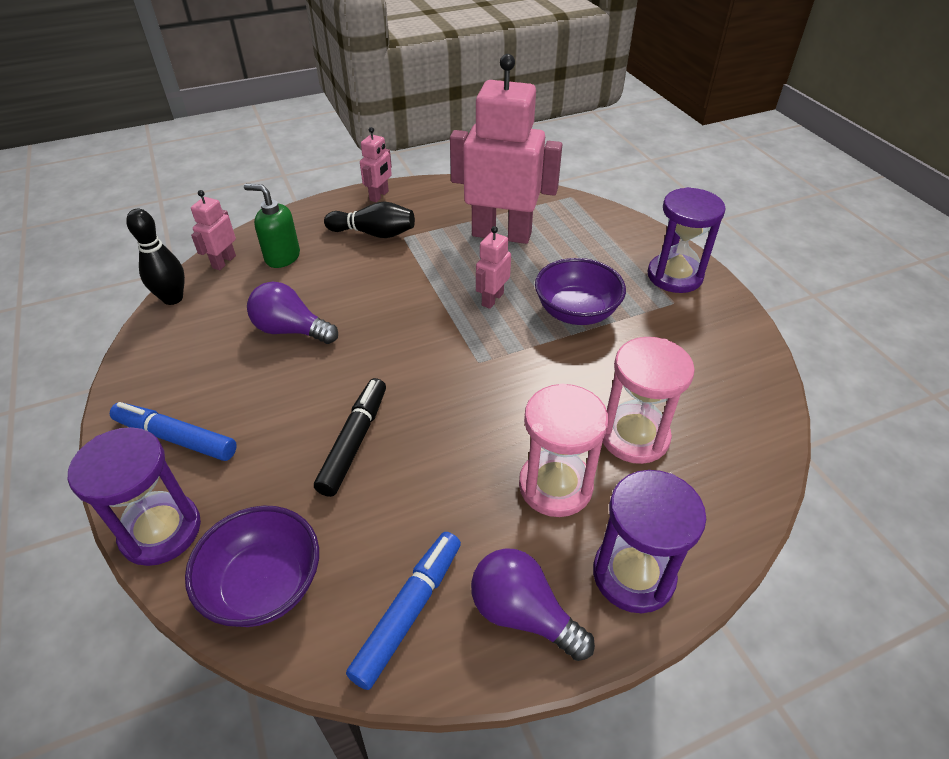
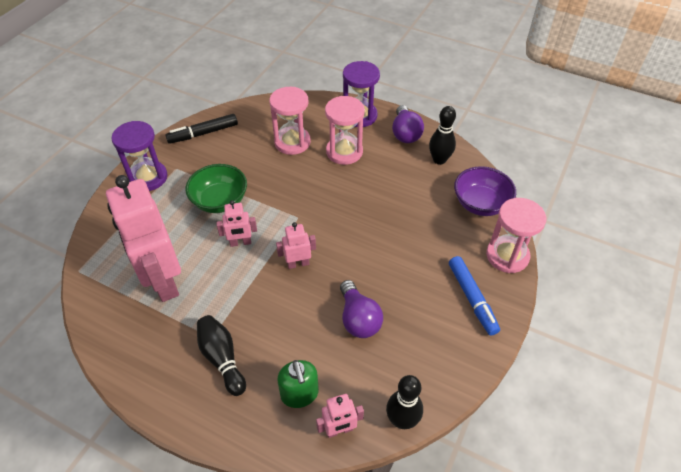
camera: 130 degrees left, 5 degrees up
purple hourglass [68,427,201,566] -> pink hourglass [486,198,546,273]
black marker [314,378,386,497] -> black marker moved to [165,114,238,144]
blue marker [346,532,461,690] -> black bowling pin [429,106,456,165]
pink robot [360,127,392,202] -> pink robot moved to [276,222,316,269]
purple bowl [535,258,626,325] -> green bowl [186,164,247,213]

